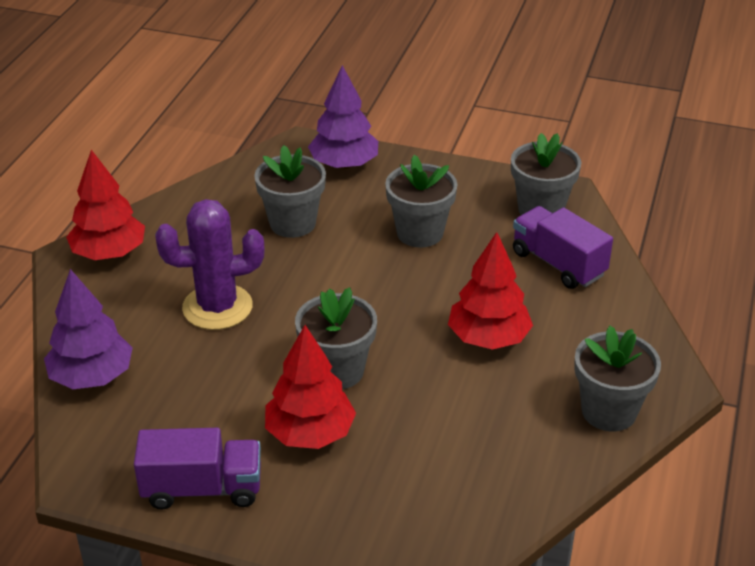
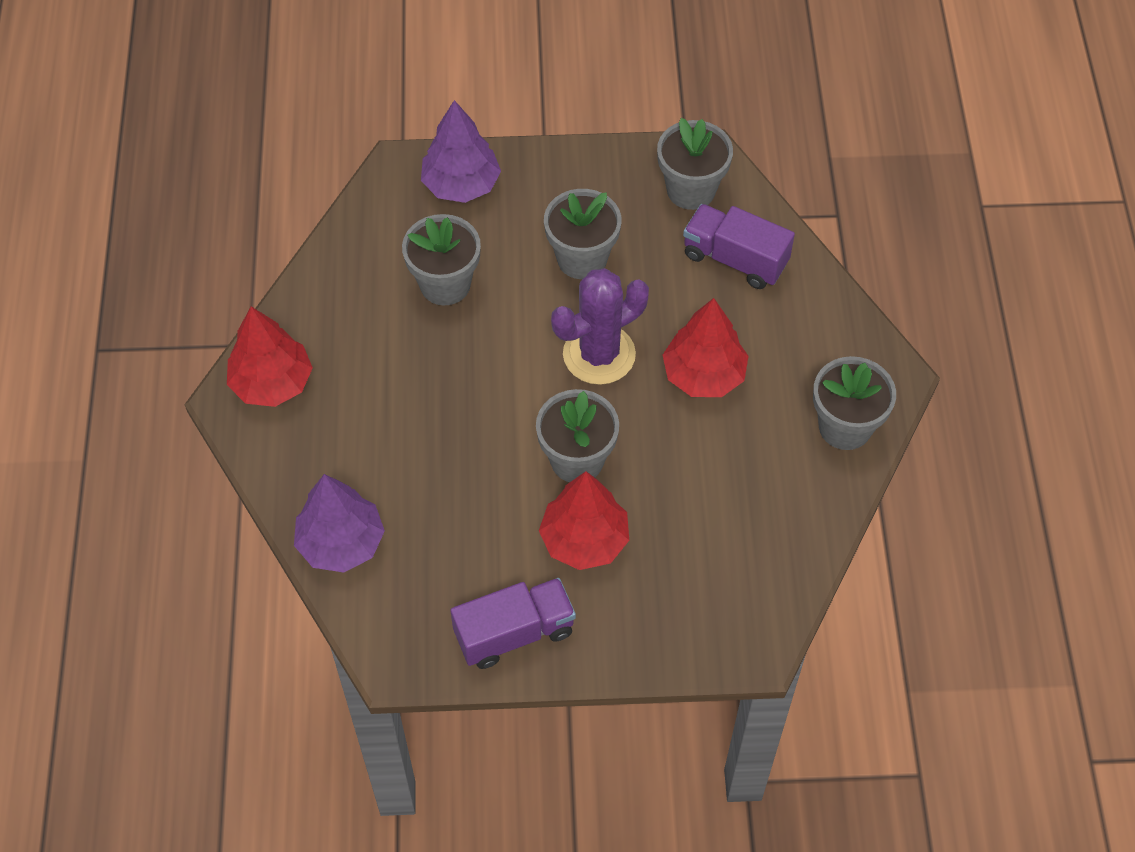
camera: 20 degrees left, 20 degrees up
purple cactus [155,199,265,330] -> purple cactus moved to [551,268,649,385]

